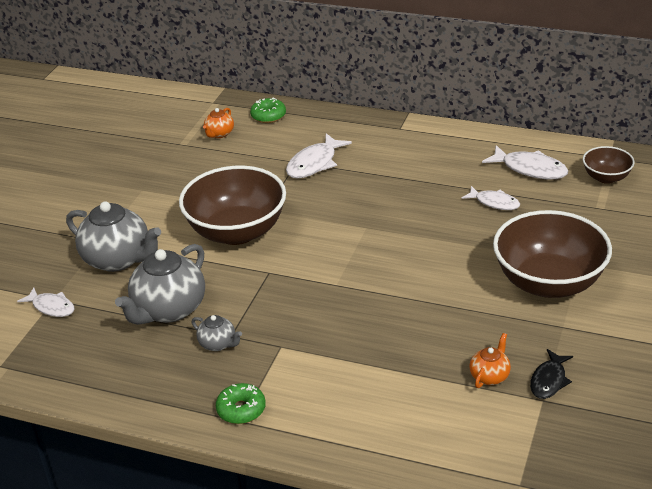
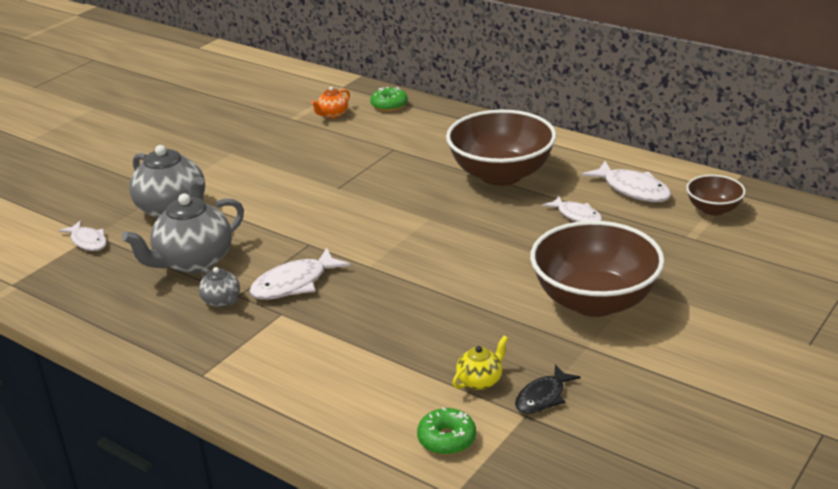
camera: 15 degrees right, 5 degrees down
brown bowl [179,166,286,245] -> brown bowl moved to [446,110,556,186]
green donut [216,383,266,424] -> green donut moved to [417,407,476,455]
white fish [286,133,352,179] -> white fish moved to [249,248,351,300]
orange teapot [469,333,511,388] -> yellow teapot [453,336,508,390]

